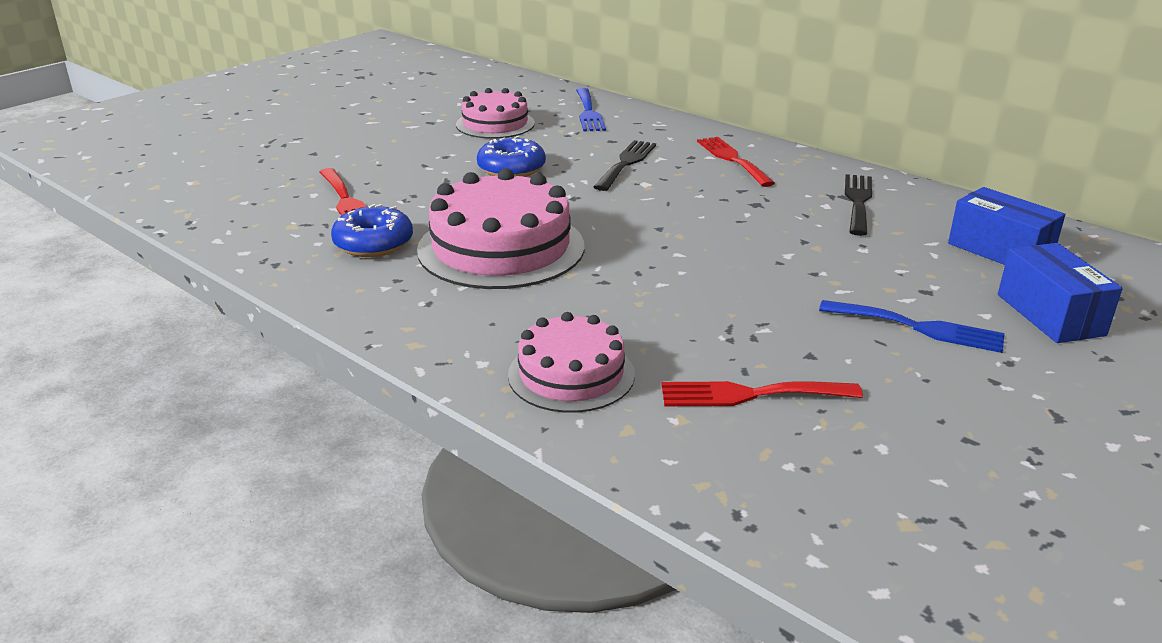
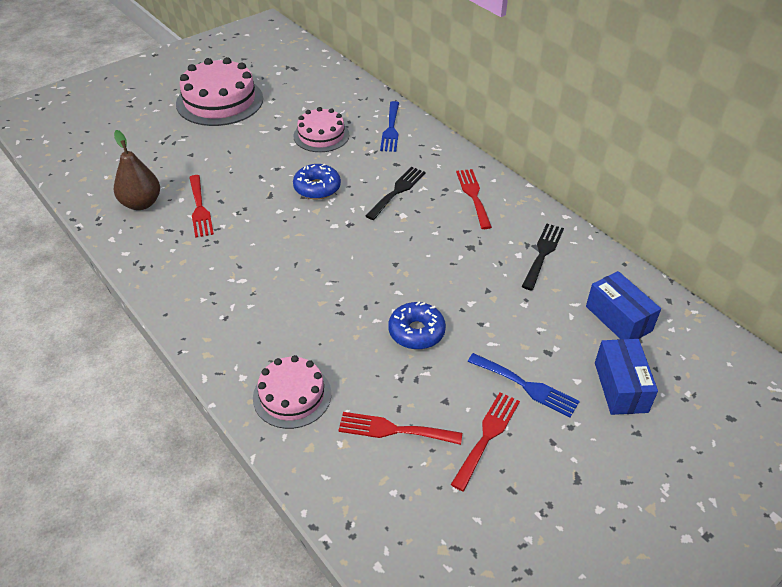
camera: 10 degrees right, 15 degrees up
blue donut [331,204,413,257] -> blue donut moved to [388,302,446,349]
pink cake [417,168,584,289] -> pink cake moved to [176,57,263,126]
none -> brown pear [114,130,160,210]
none -> red fork [451,392,520,491]

